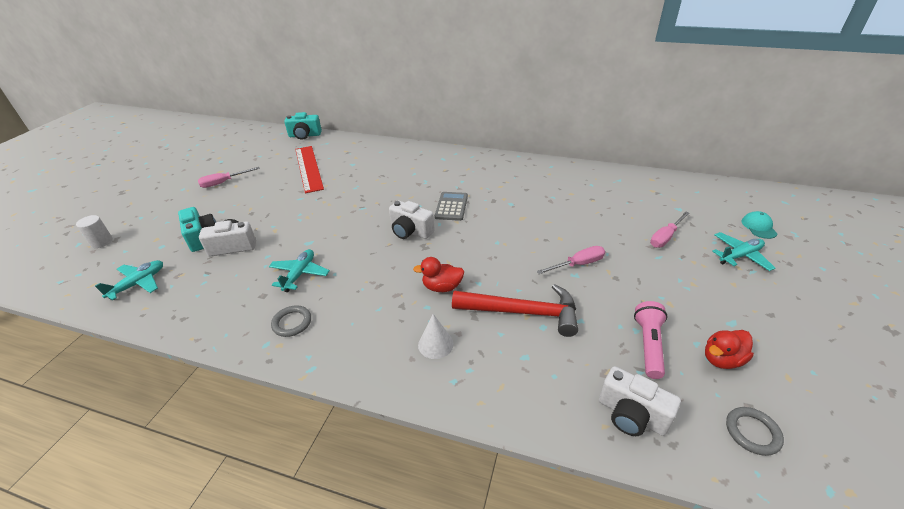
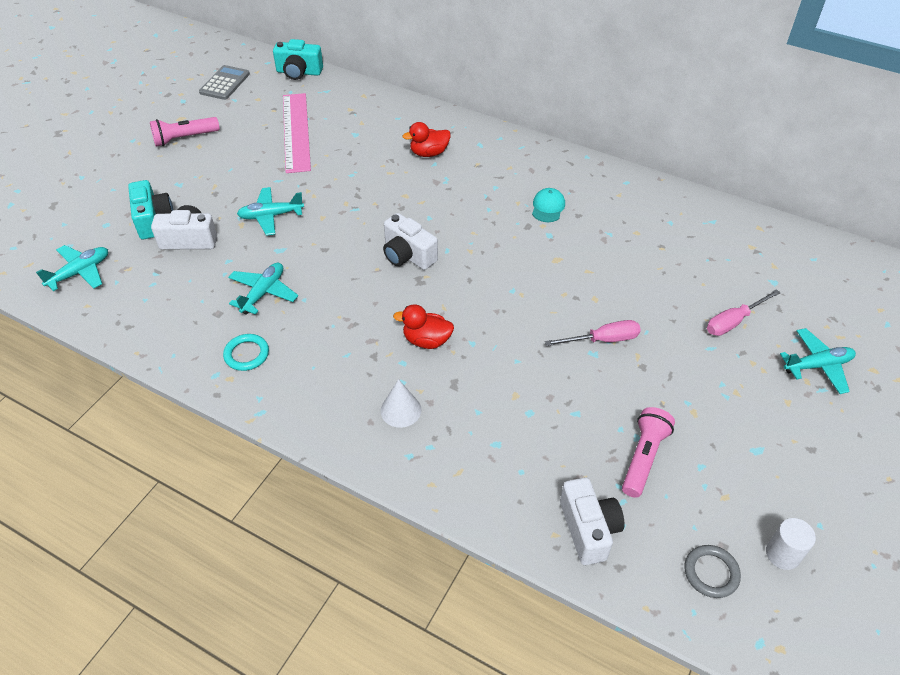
camera: 10 degrees right, 10 degrees up
white cylinder [76,215,113,248] -> white cylinder moved to [766,518,816,570]
pink screwdriver [198,167,260,188] -> pink flashlight [150,117,220,146]
grey ring [271,305,311,337] -> turquoise ring [223,334,269,371]
red ruler [295,146,324,193] -> pink ruler [283,93,311,173]
grey calculator [435,192,468,221] -> grey calculator moved to [199,65,250,100]
red hammer [452,284,578,337] -> none
white camera [599,366,681,436] -> white camera turned 150 degrees counterclockwise [560,477,624,565]
red duck [705,330,754,369] -> red duck moved to [402,122,451,157]
turquoise cap [742,211,777,239] -> turquoise cap moved to [532,188,565,222]
none -> turquoise plane [237,187,304,236]

